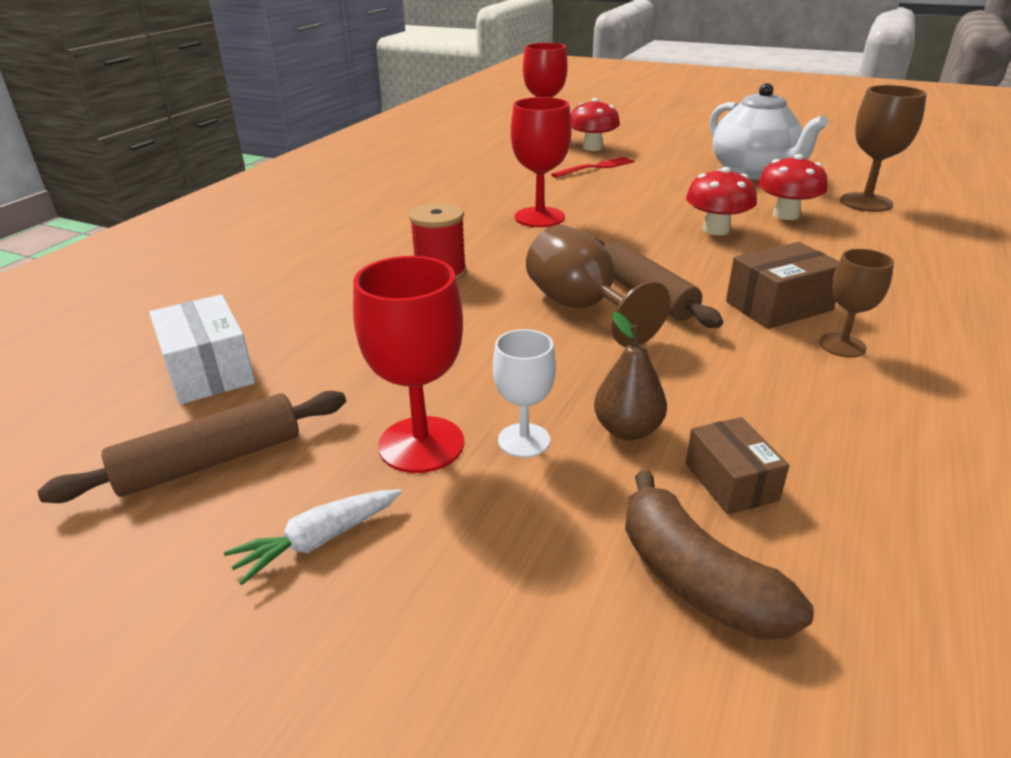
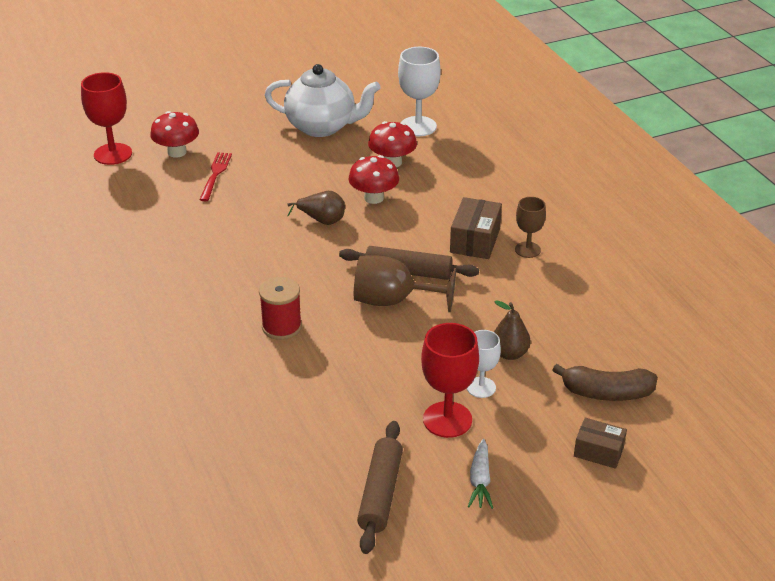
camera: 50 degrees left, 5 degrees up
white box [149,295,255,405] -> none
red goblet [511,97,572,227] -> none
brown box [686,417,790,515] -> brown box moved to [574,418,627,469]
brown goblet [840,85,927,212] -> white goblet [398,47,441,136]
none -> brown pear [287,191,345,225]

